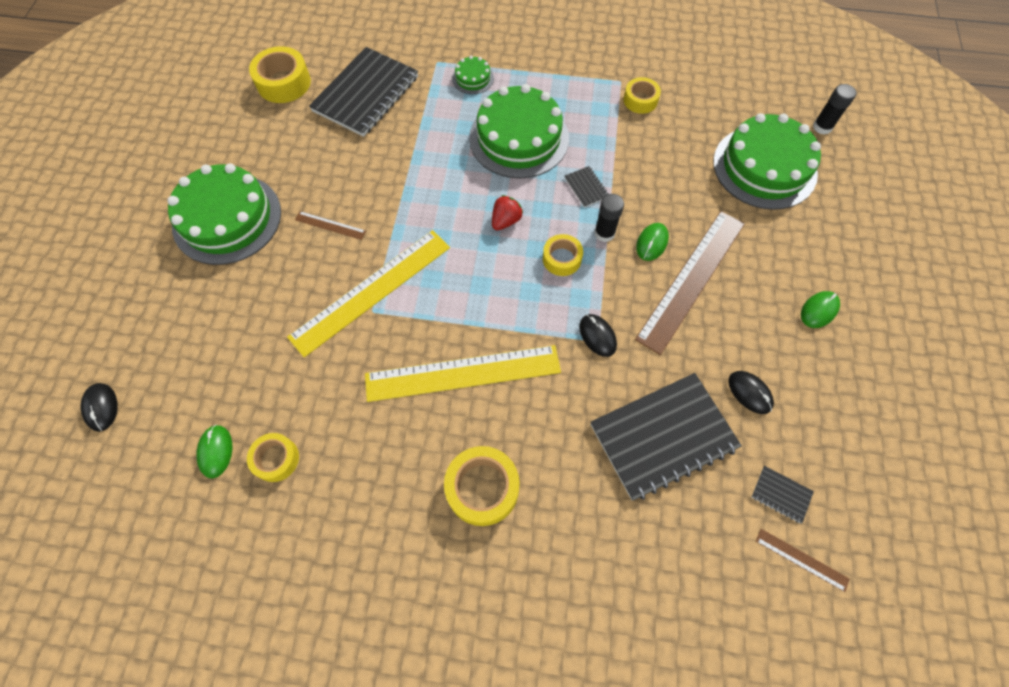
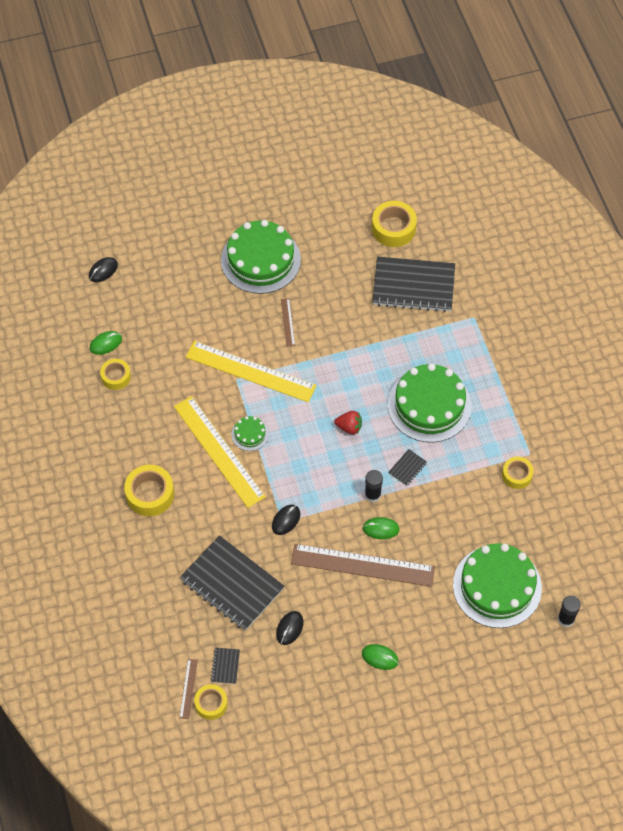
camera: 65 degrees right, 5 degrees down
green cake [452,56,494,94] -> green cake moved to [231,416,269,451]
yellow tape [543,234,583,276] -> yellow tape moved to [194,684,228,720]

